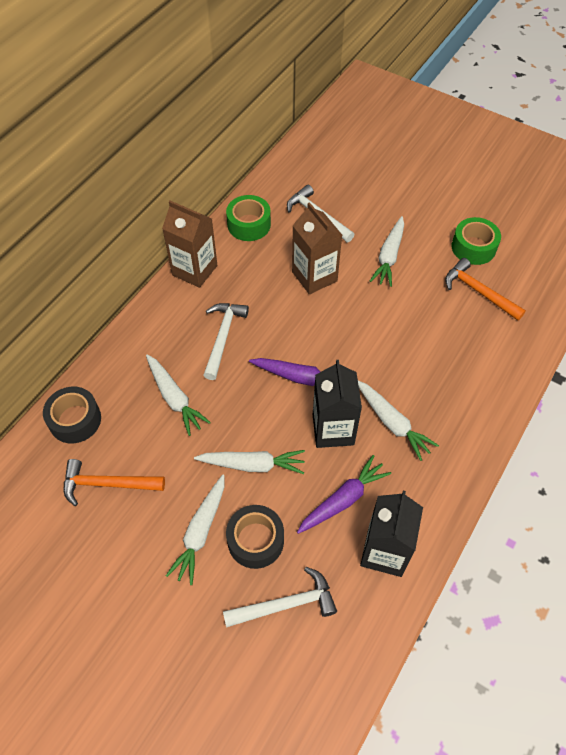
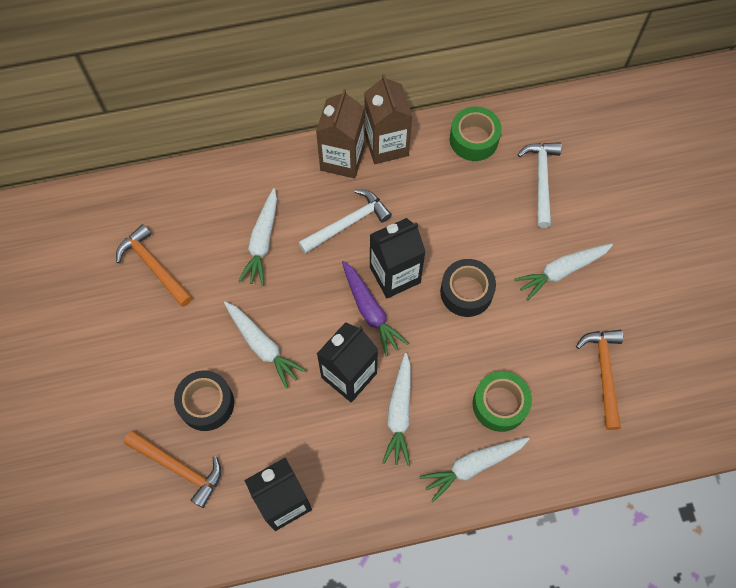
camera: 45 degrees right, 10 degrees up
black tape [43,387,101,443] -> black tape moved to [440,259,496,317]
white carrot [166,475,224,585] -> white carrot moved to [419,437,529,502]
white hammer [223,567,337,628] -> orange hammer [124,431,221,508]
brown carton [292,202,342,294] -> brown carton moved to [316,89,364,178]
purple carrot [297,455,391,534] -> none
green tape [452,217,501,265] -> green tape moved to [473,371,532,432]
none -> black carton [370,218,426,298]

